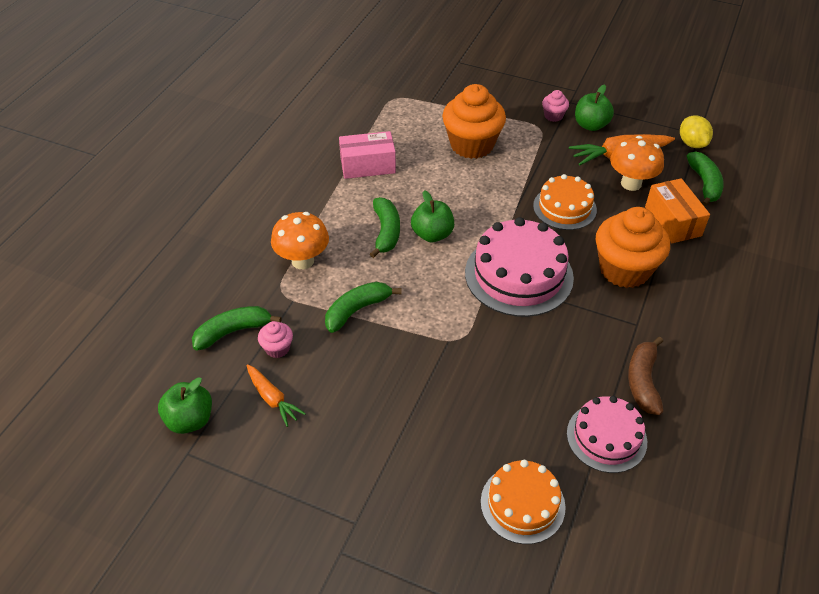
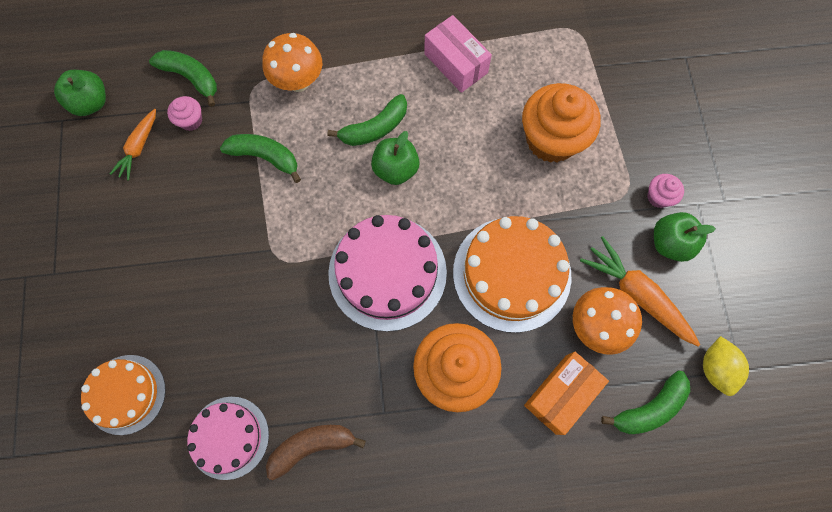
camera: 60 degrees right, 25 degrees up
orange cake [533,174,597,230] -> orange cake [453,216,572,333], size x1.59
yellow lemon [680,115,713,148] -> yellow lemon turned 45 degrees counterclockwise [703,336,749,396]

